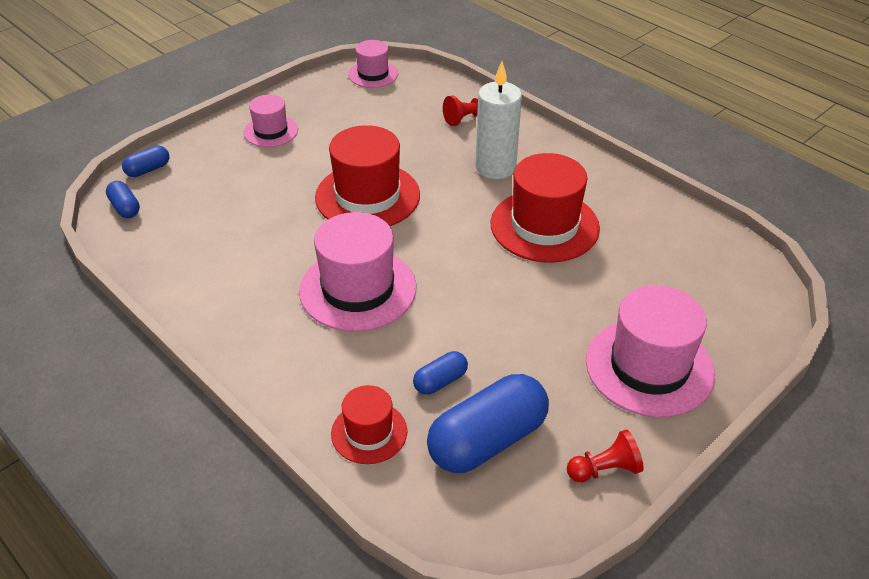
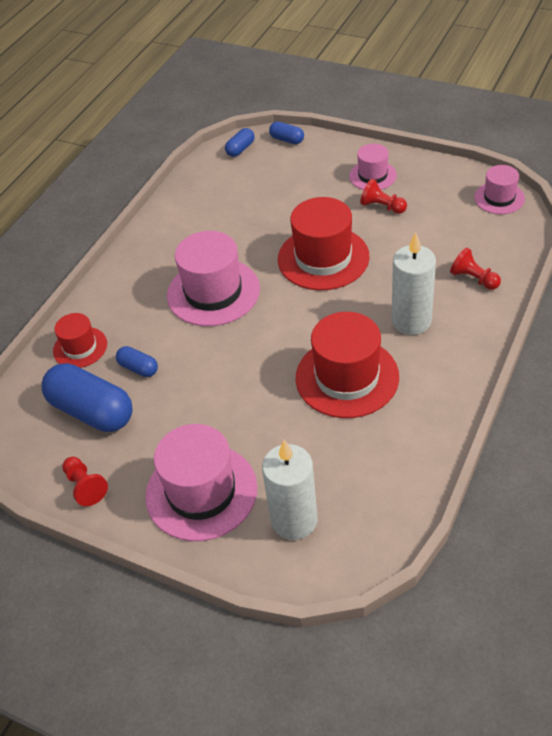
camera: 75 degrees right, 5 degrees up
none -> white candle [262,440,318,540]
none -> red pawn [360,179,407,214]

